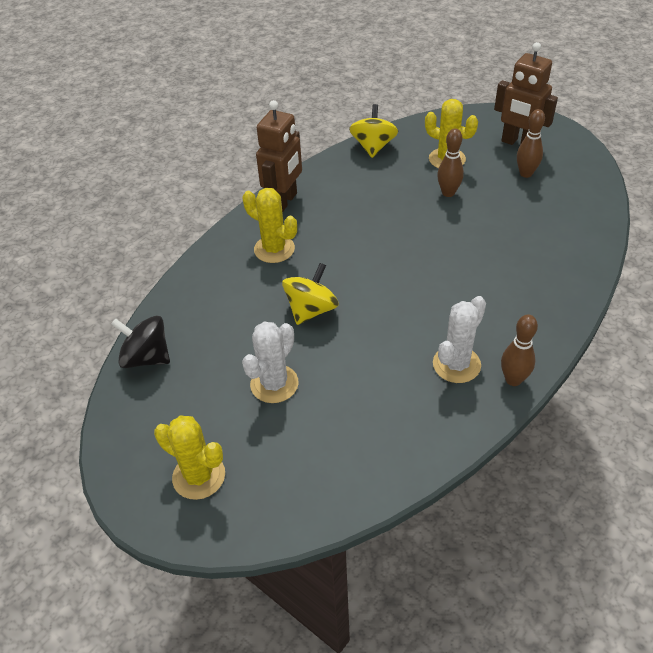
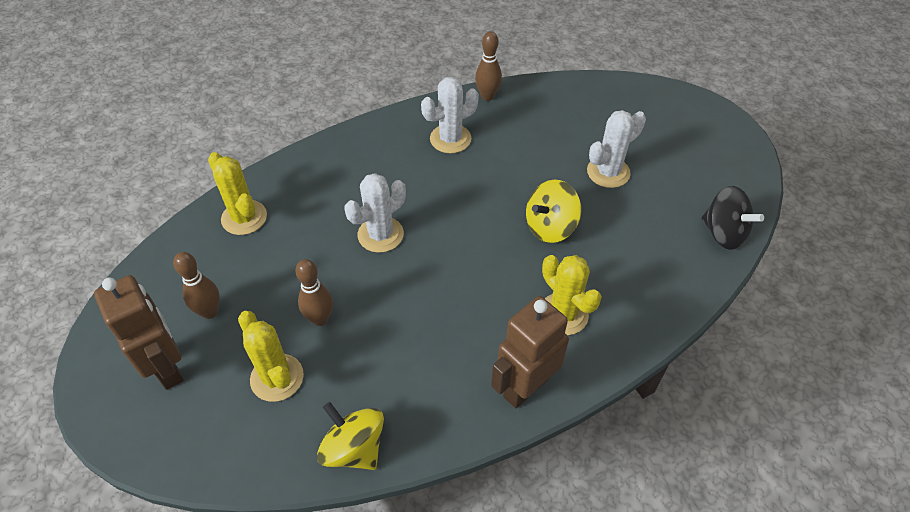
camera: 160 degrees left, 5 degrees up
yellow cactus [154,415,225,500] -> yellow cactus moved to [208,152,267,235]
yellow spinning top [349,104,398,158] -> yellow spinning top turned 105 degrees clockwise [317,402,384,470]
brown bowling pin [501,314,538,386] -> brown bowling pin moved to [475,31,502,101]
none -> white cactus [345,173,406,253]

